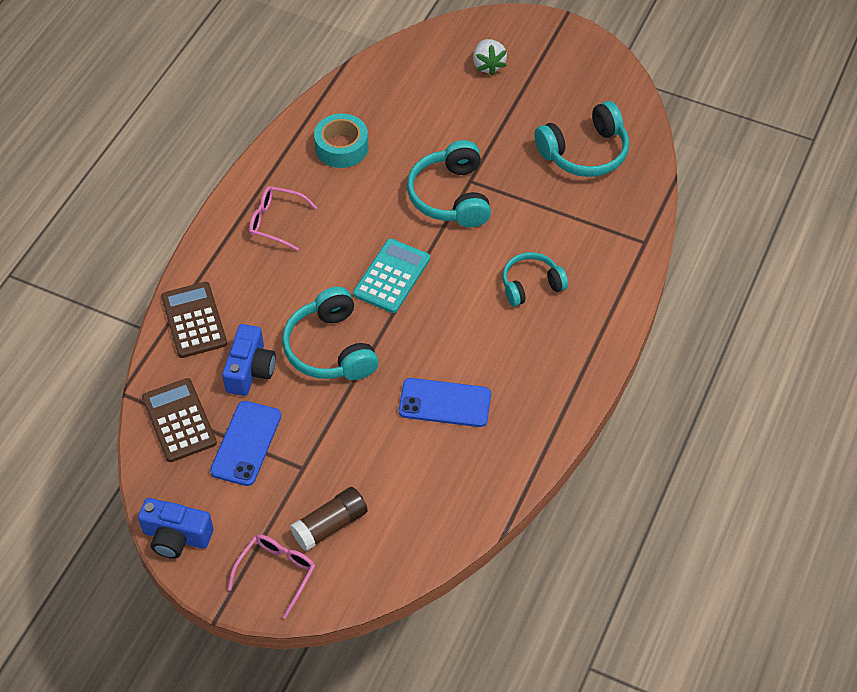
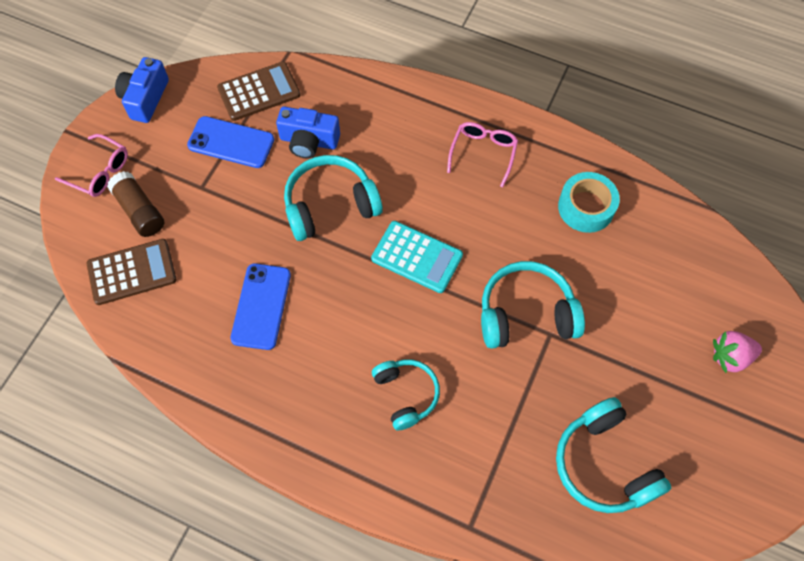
camera: 90 degrees right, 10 degrees up
brown calculator [161,282,227,358] -> brown calculator moved to [87,239,176,305]
white strawberry [473,39,507,75] -> pink strawberry [713,331,762,373]

